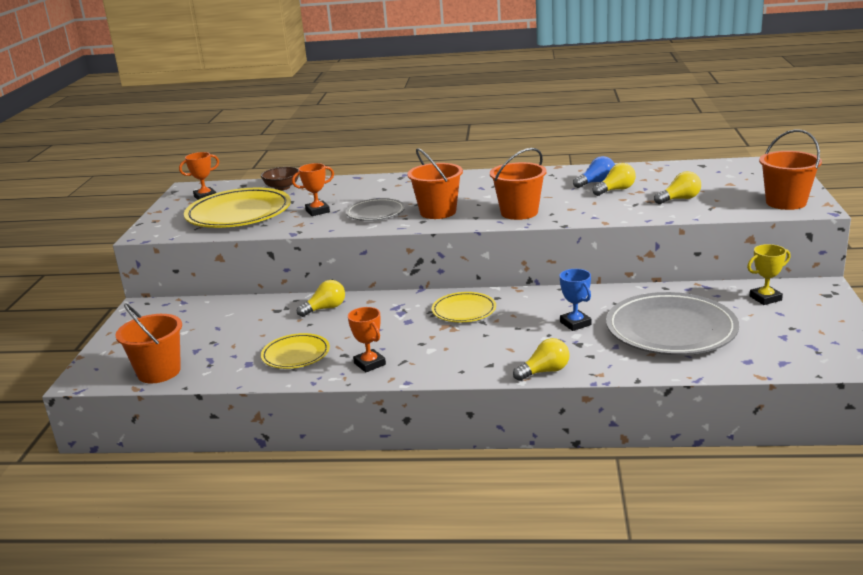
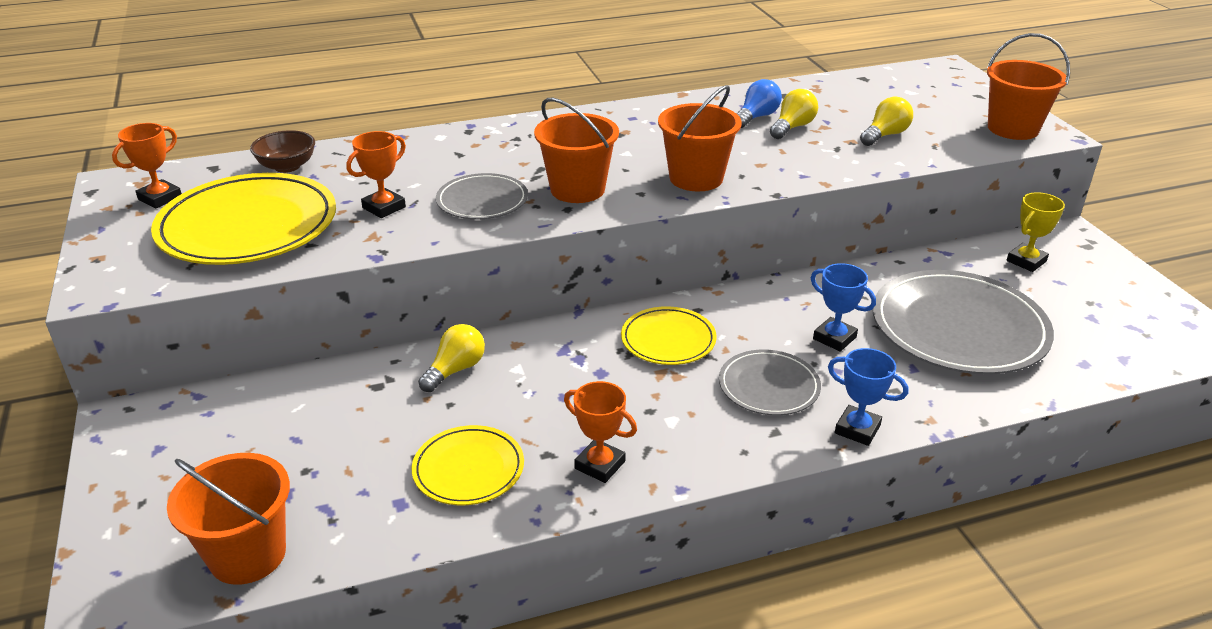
camera: 25 degrees left, 10 degrees up
yellow light bulb [513,338,570,381] -> blue trophy [828,348,908,446]
none -> grey plate [719,350,821,415]

